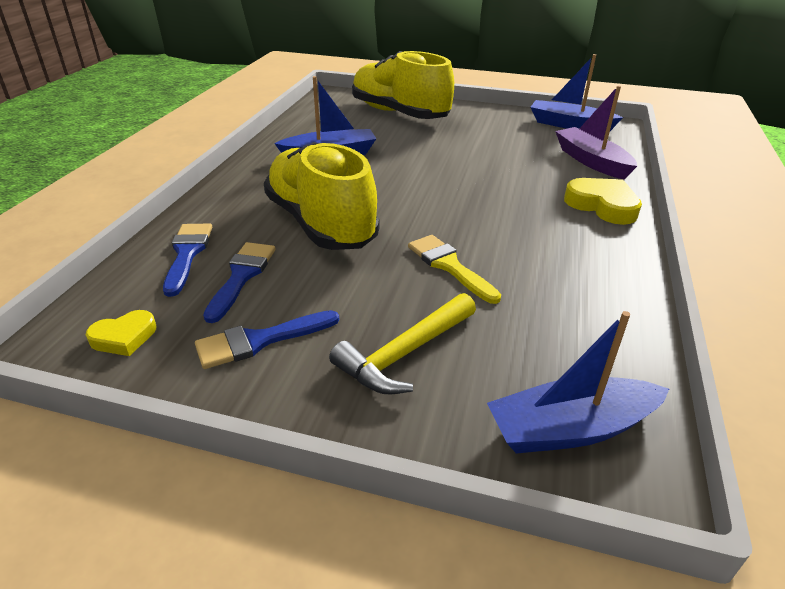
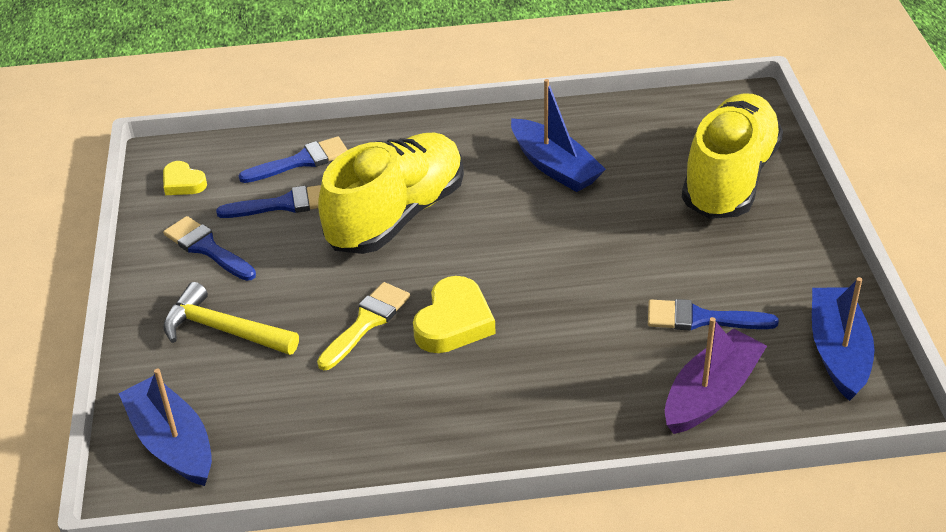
camera: 70 degrees right, 5 degrees up
yellow heart [564,178,642,225] -> yellow heart moved to [413,276,496,353]
none -> blue brush [648,299,779,331]

